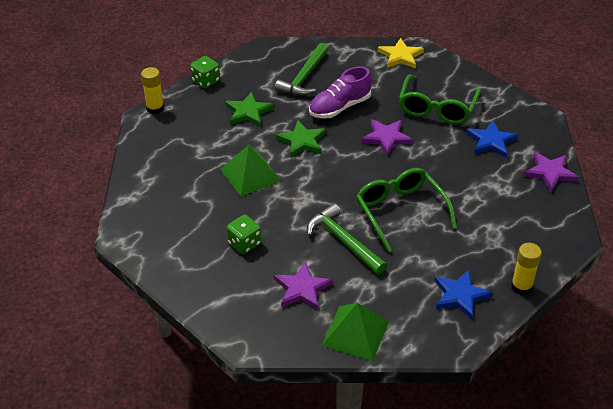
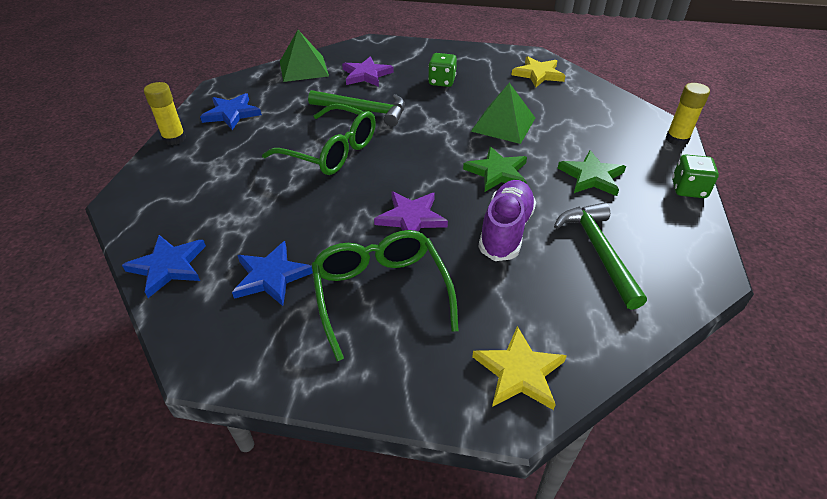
camera: 145 degrees right, 0 degrees up
purple star [524,152,578,192] -> blue star [122,235,206,298]
none -> yellow star [512,56,565,87]

